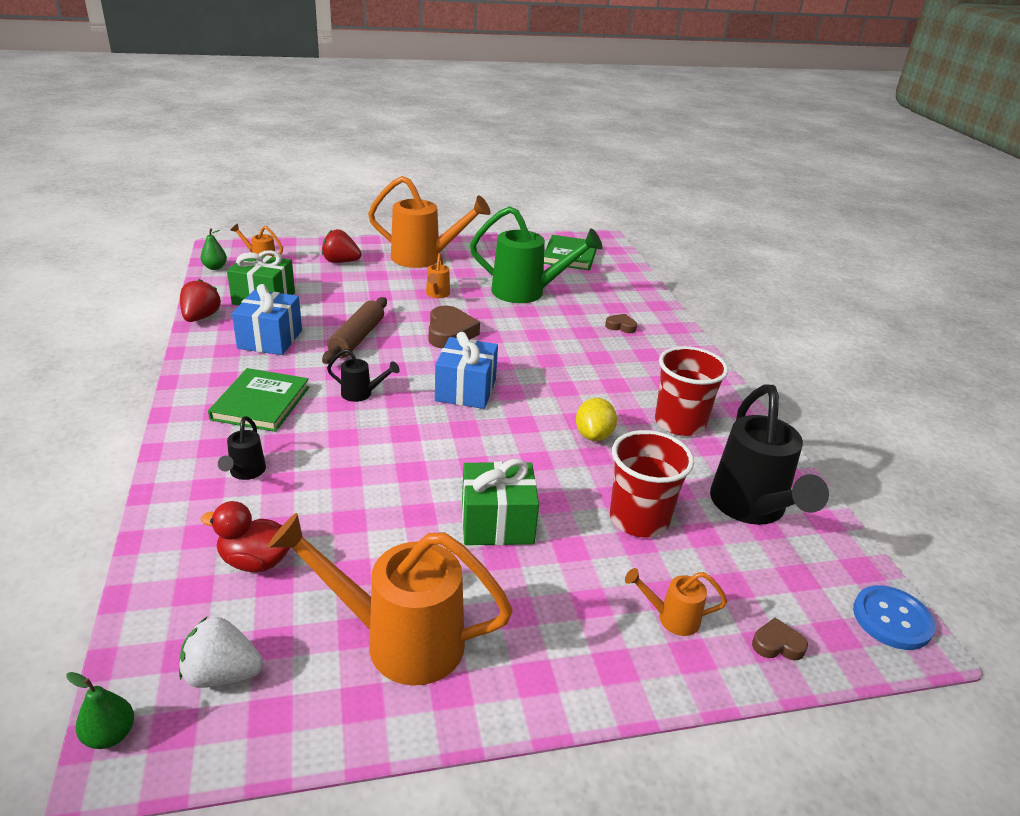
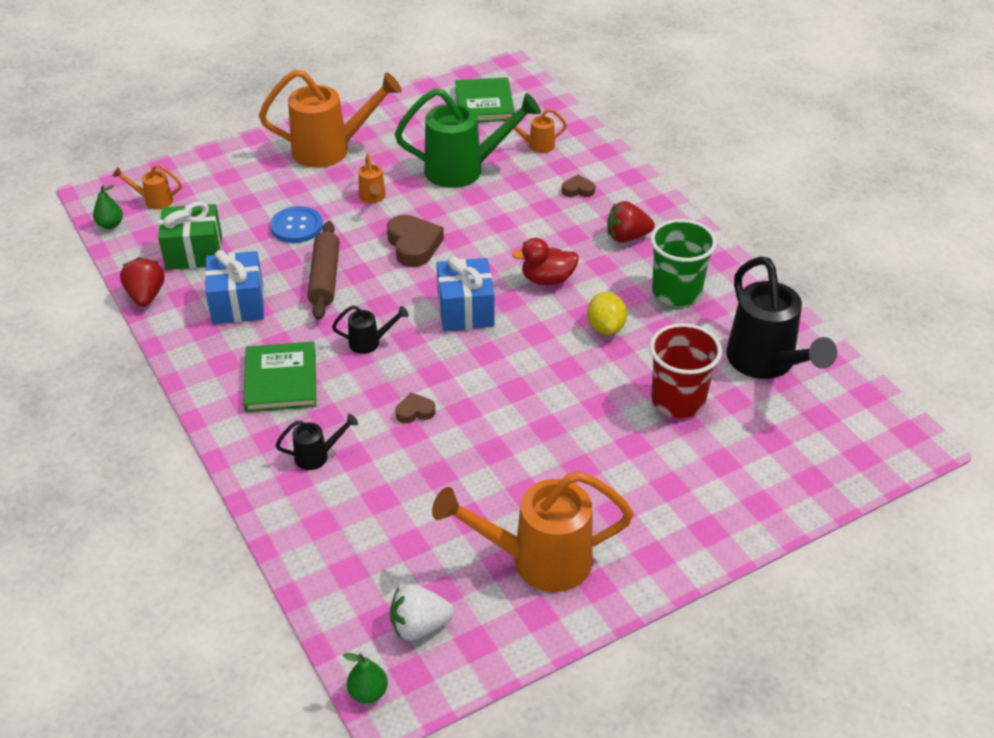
camera: 15 degrees left, 10 degrees up
red duck [201,501,290,572] -> red duck moved to [512,238,579,285]
black watering can [218,416,266,480] -> black watering can turned 90 degrees counterclockwise [276,414,358,470]
red strawberry [322,229,362,263] -> red strawberry moved to [607,201,655,243]
green gift [462,459,539,545] -> none
orange watering can [625,568,727,636] -> orange watering can moved to [504,108,567,153]
red cup [655,346,728,436] -> green cup [650,219,717,306]
brown heart [752,618,808,660] -> brown heart moved to [396,392,435,423]
blue button [853,585,935,650] -> blue button moved to [270,206,323,243]

